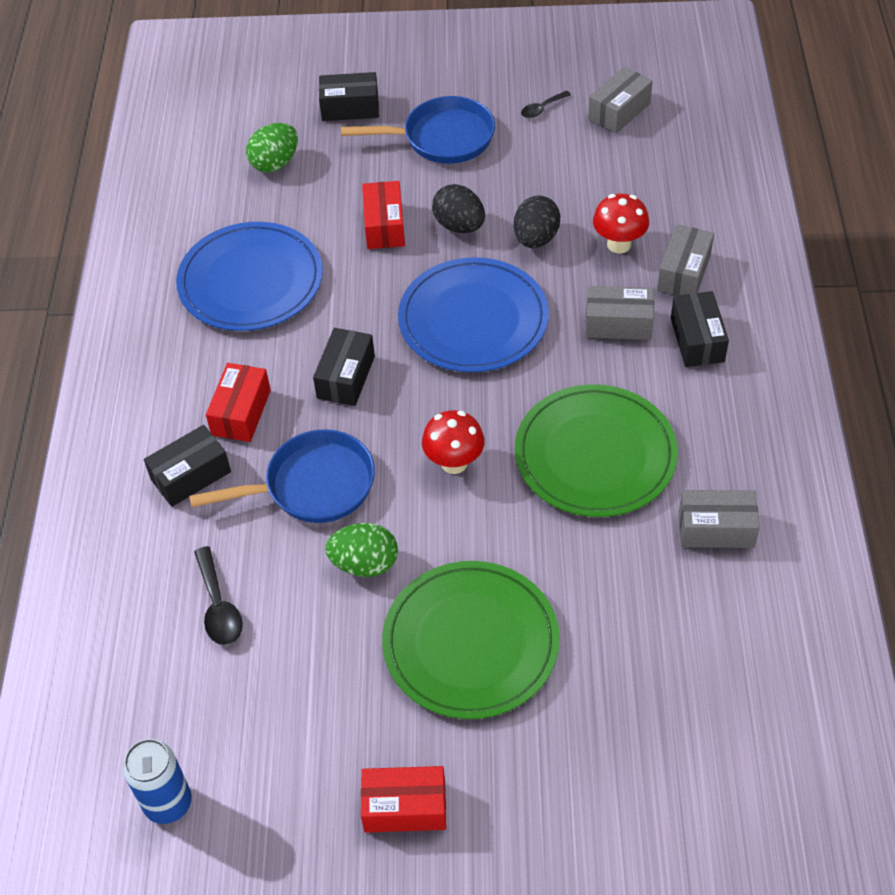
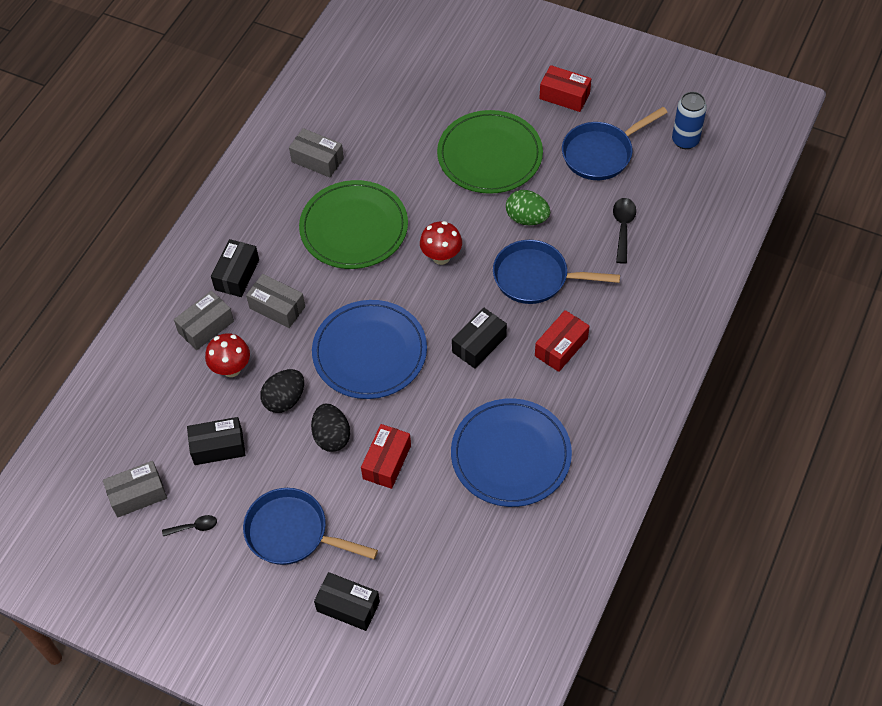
camera: 155 degrees left, 5 degrees up
black box [144,425,231,507] -> black box moved to [187,417,245,465]
green egg [246,123,298,173] -> none
none -> blue pan [562,107,668,180]

